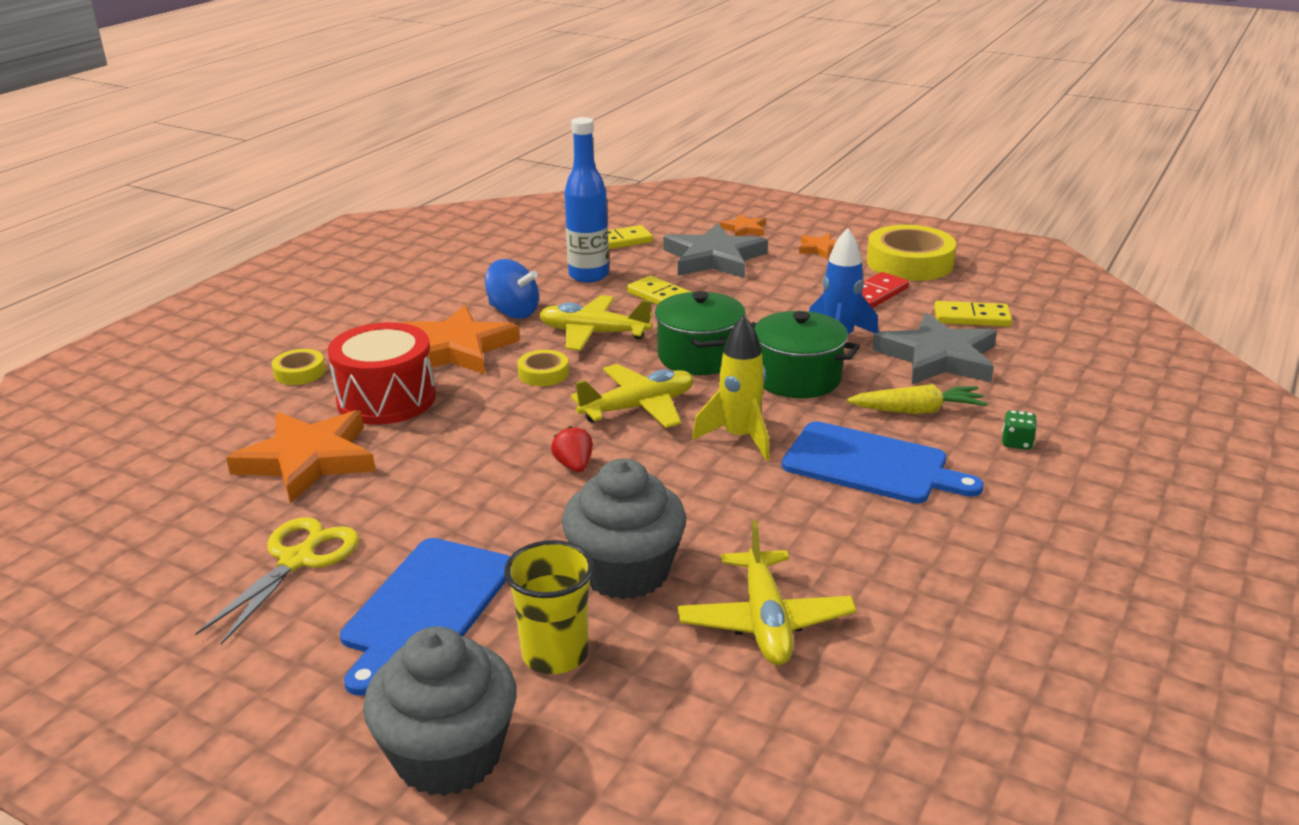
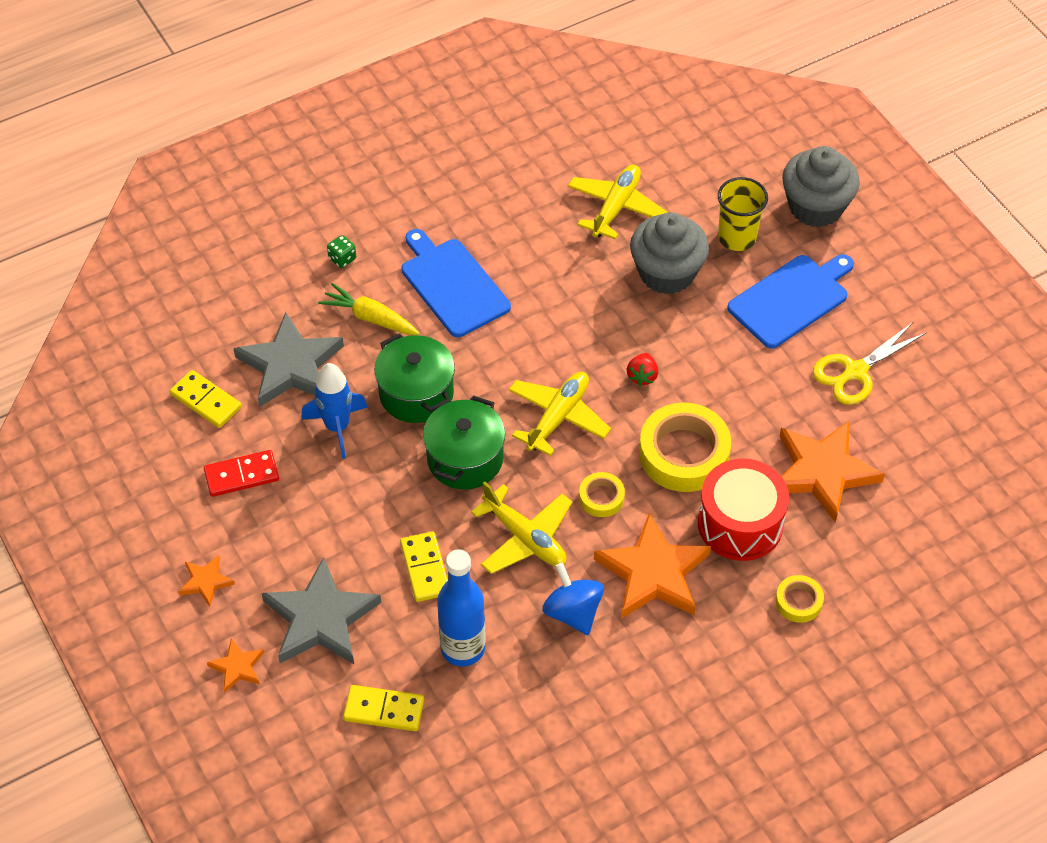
camera: 150 degrees left, 25 degrees up
yellow plane [571,364,694,428] -> yellow plane turned 120 degrees clockwise [509,372,611,456]
yellow rocket [692,315,770,460] -> none
yellow tape [867,225,956,281] -> yellow tape moved to [639,402,731,492]

